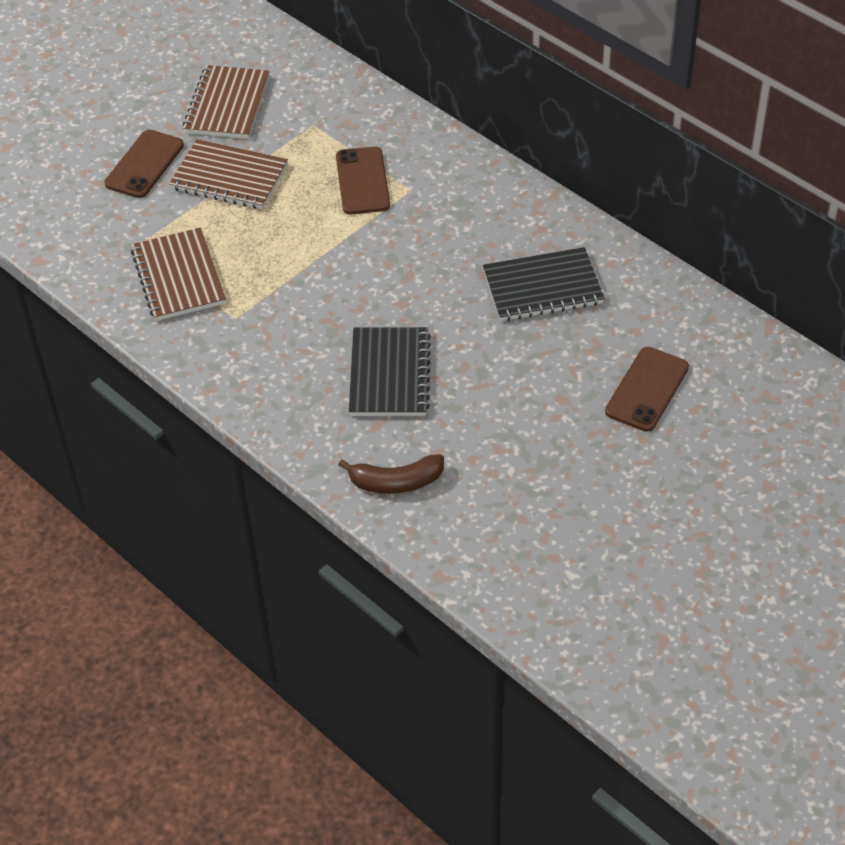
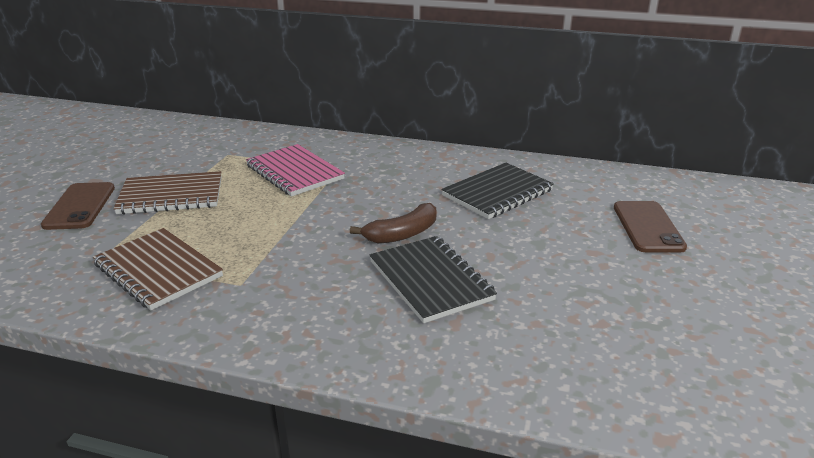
camera: 30 degrees left, 20 degrees down
brown notebook [183,65,270,139] -> none
brown phone [336,147,390,214] -> pink notebook [246,144,345,197]
brown banana [338,454,444,494] -> brown banana moved to [350,203,437,243]

